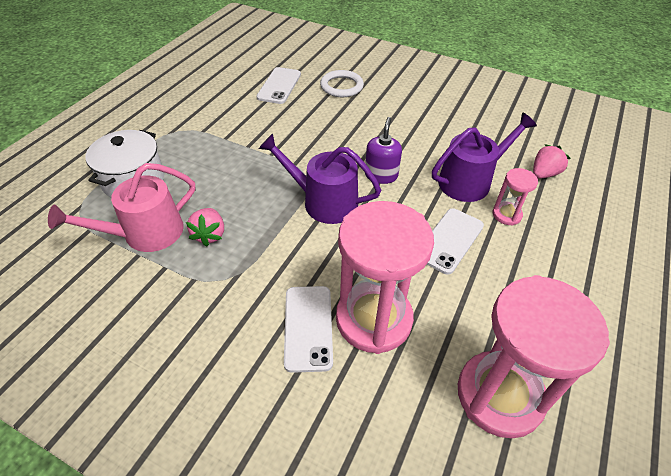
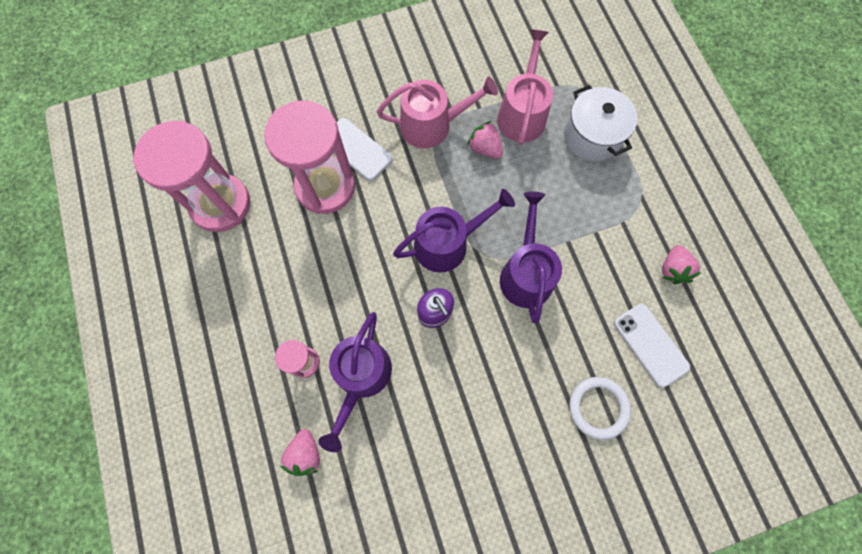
camera: 135 degrees right, 25 degrees up
white phone [426,208,484,275] -> none
none -> pink watering can [377,76,498,148]
none -> purple watering can [500,192,562,323]
none -> pink strawberry [662,245,702,284]

